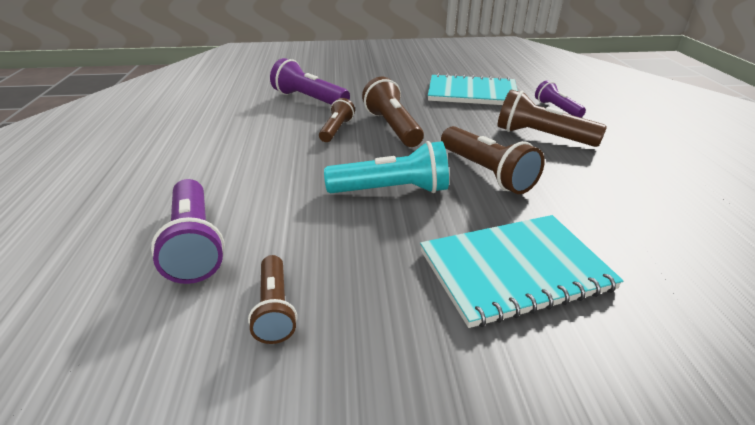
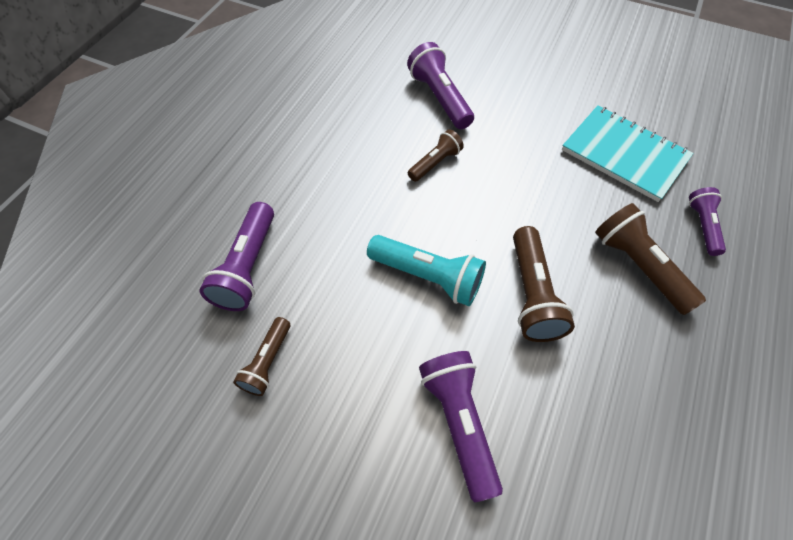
camera: 30 degrees right, 25 degrees up
brown flashlight [362,77,424,147] -> none
turquoise notebook [420,215,624,328] -> purple flashlight [419,351,503,502]

